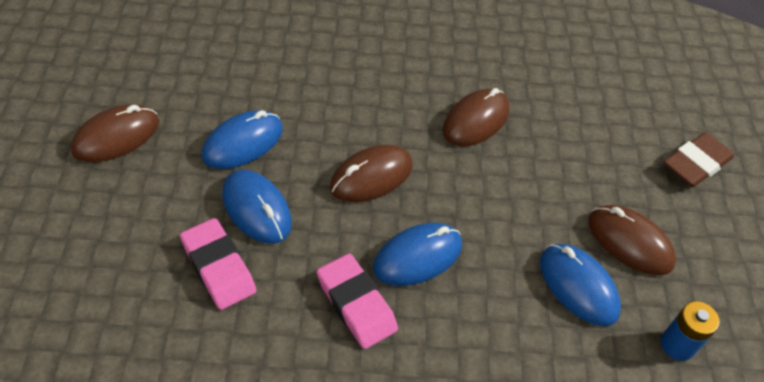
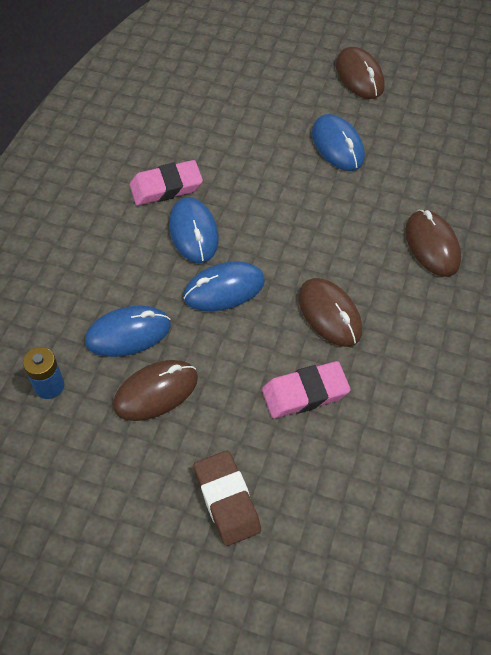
camera: 110 degrees right, 5 degrees up
pink eraser [180,218,257,310] -> pink eraser moved to [262,361,350,418]
blue mouse [222,170,292,244] -> blue mouse moved to [183,261,265,311]
brown mouse [330,145,413,202] -> brown mouse moved to [406,210,461,277]

